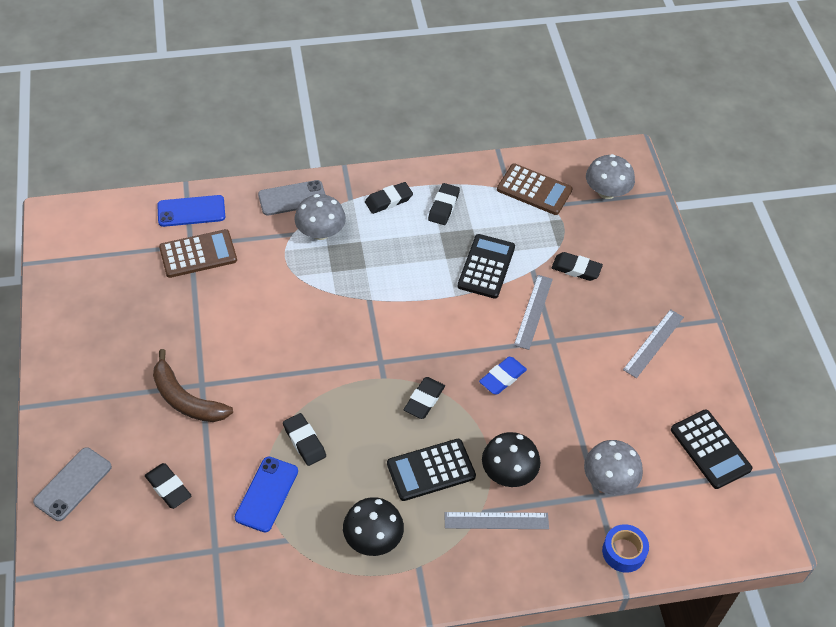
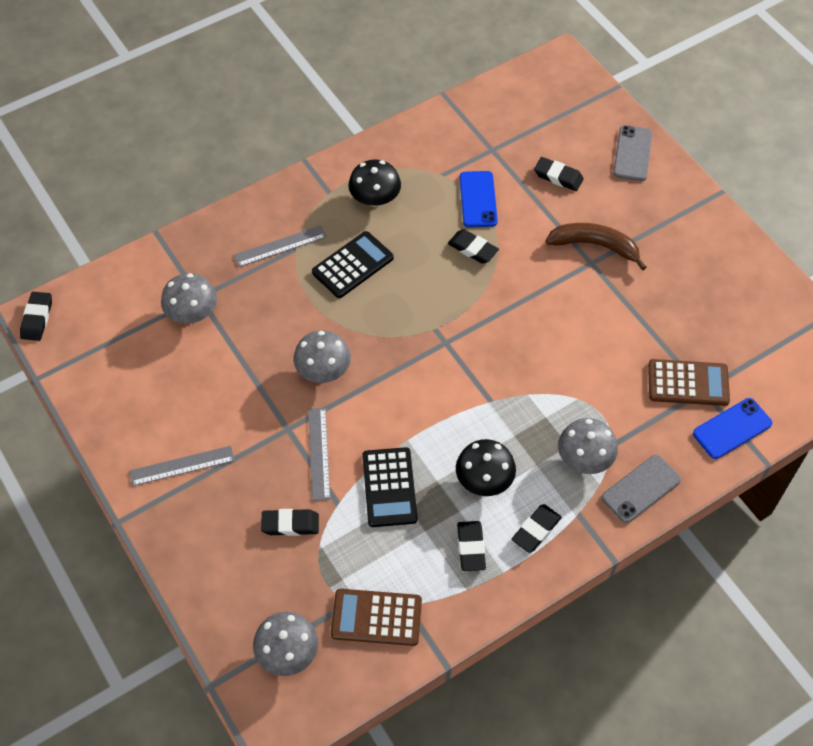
camera: 160 degrees right, 5 degrees up
brown calculator [159,229,237,278] -> brown calculator turned 135 degrees counterclockwise [648,359,730,406]
black eraser [403,377,445,419] -> black eraser moved to [20,292,52,341]
blue eraser [479,357,527,395] -> grey mushroom [293,330,351,383]
black mushroom [482,432,540,487] -> black mushroom moved to [456,439,516,496]
blue tape [602,524,649,573] -> none
grey ruler [623,309,684,378] -> grey ruler turned 60 degrees clockwise [129,446,235,486]
black calculator [671,410,752,489] -> none

